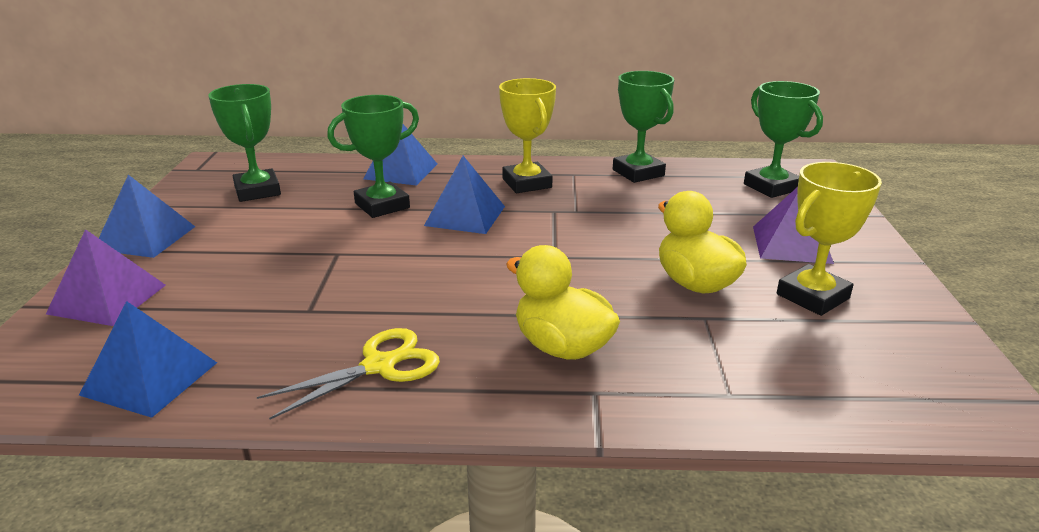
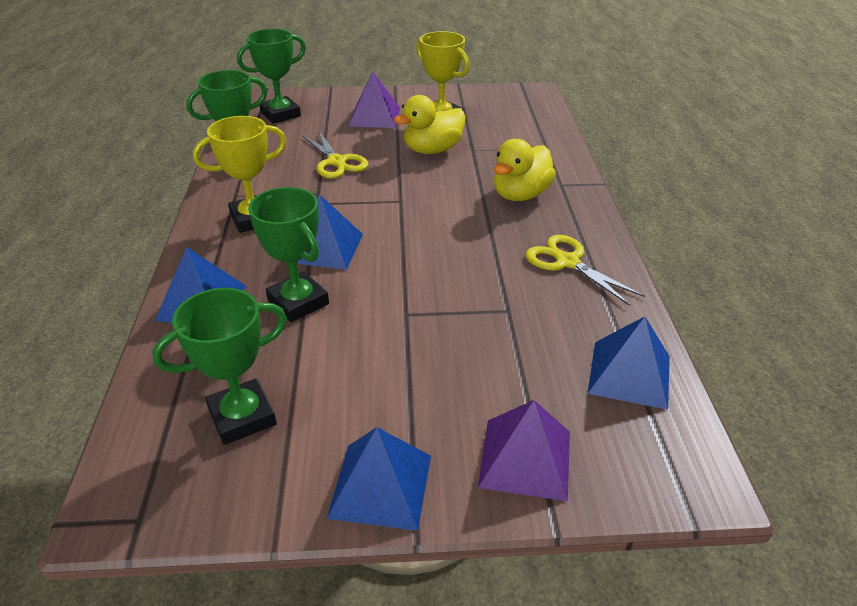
camera: 95 degrees left, 10 degrees up
none -> yellow scissors [302,131,369,178]

